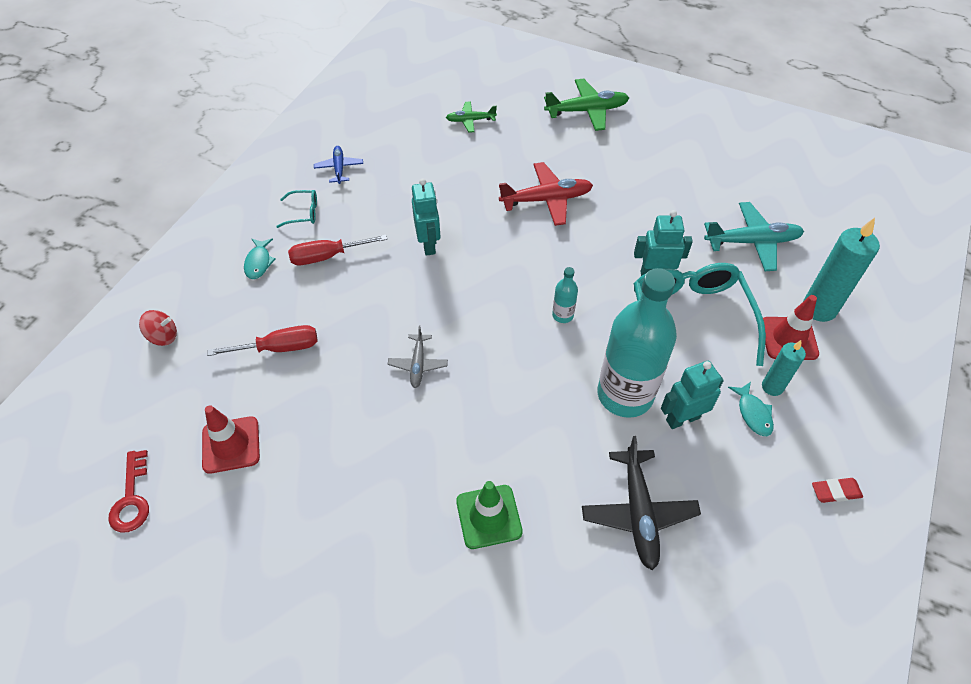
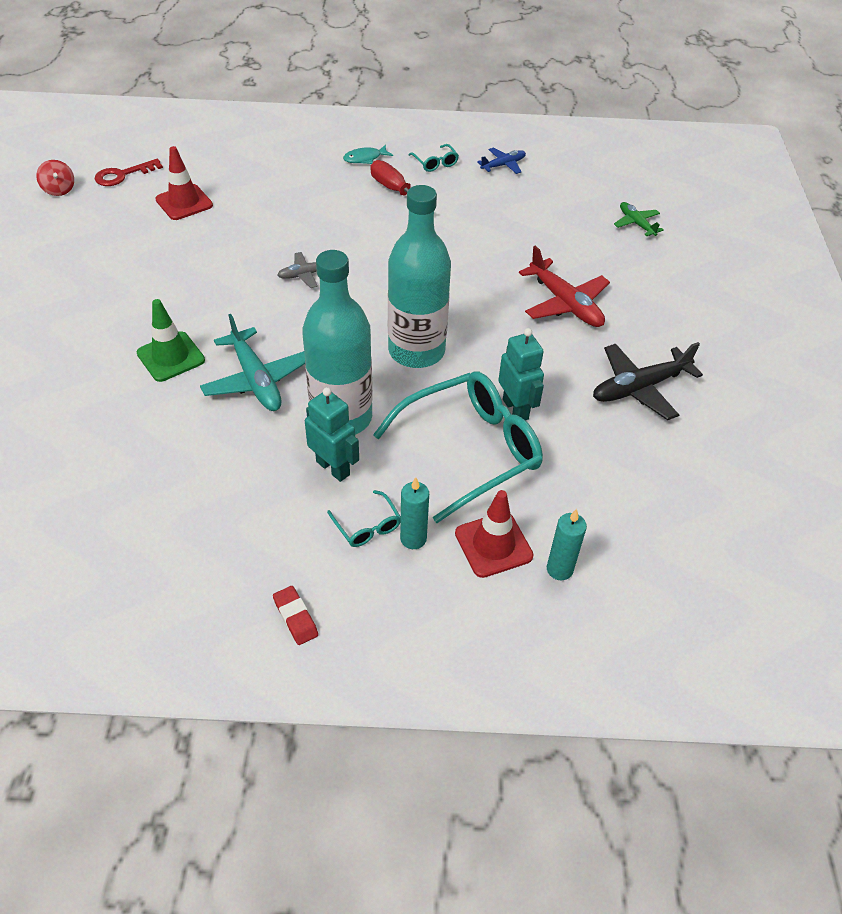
camera: 65 degrees right, 5 degrees down
red spinning top [139,310,177,346] -> red spinning top moved to [36,160,74,196]
red screwdriver [207,325,317,356] -> none
turquoise robot [412,178,440,256] -> none
green plane [544,79,629,131] -> none
turquoise bottle [552,267,578,323] -> turquoise bottle [388,185,451,368], size x2.44
black plane [582,436,701,570] -> black plane moved to [593,342,703,420]
turquoise plane [704,202,804,271] -> turquoise plane moved to [200,314,305,411]
turquoise fish [728,382,774,436] -> turquoise glasses [327,490,401,547]
turquoise candle [803,218,880,322] -> turquoise candle [547,509,587,580], size x0.59

